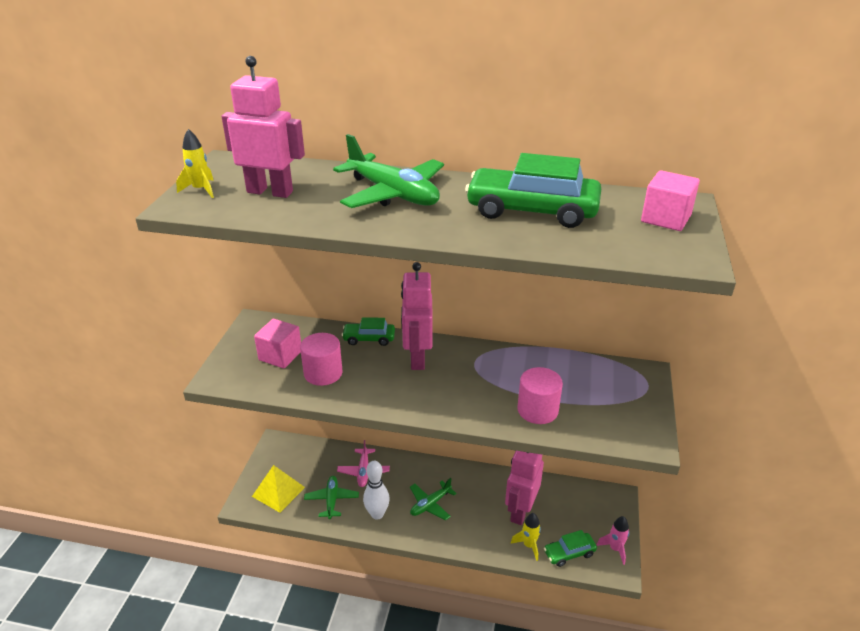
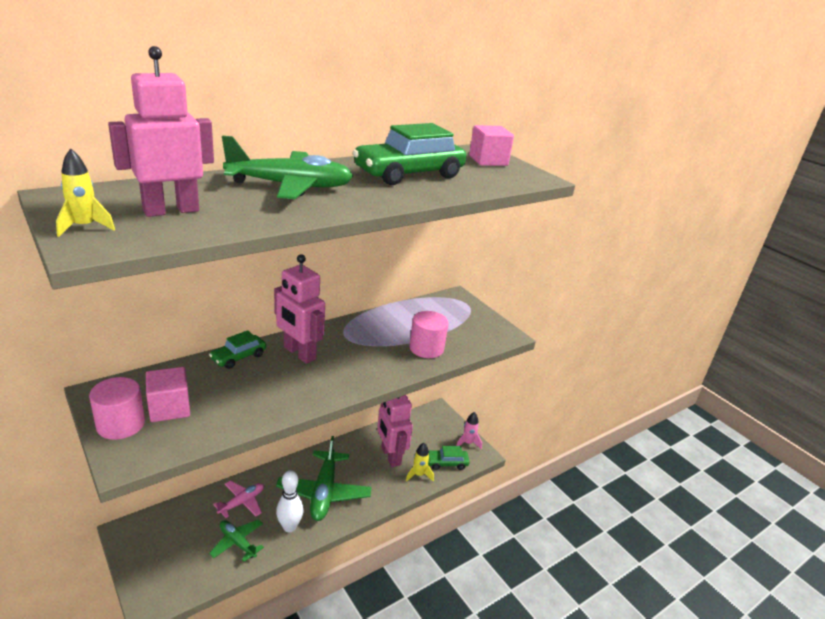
camera: 50 degrees left, 5 degrees down
yellow pyramid [252,465,305,512] -> none
pink cylinder [300,333,343,386] -> pink cylinder moved to [89,377,145,440]
pink plane [337,440,390,487] -> pink plane turned 90 degrees counterclockwise [213,481,264,518]
green plane [410,478,457,520] -> green plane [276,436,372,521], size x1.77
green car [544,530,597,567] -> green car turned 60 degrees clockwise [428,446,470,470]

